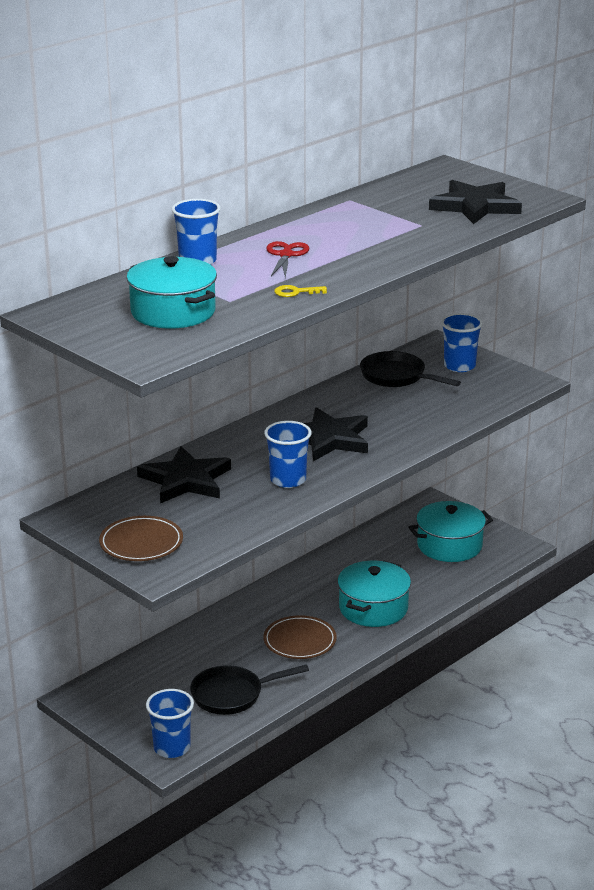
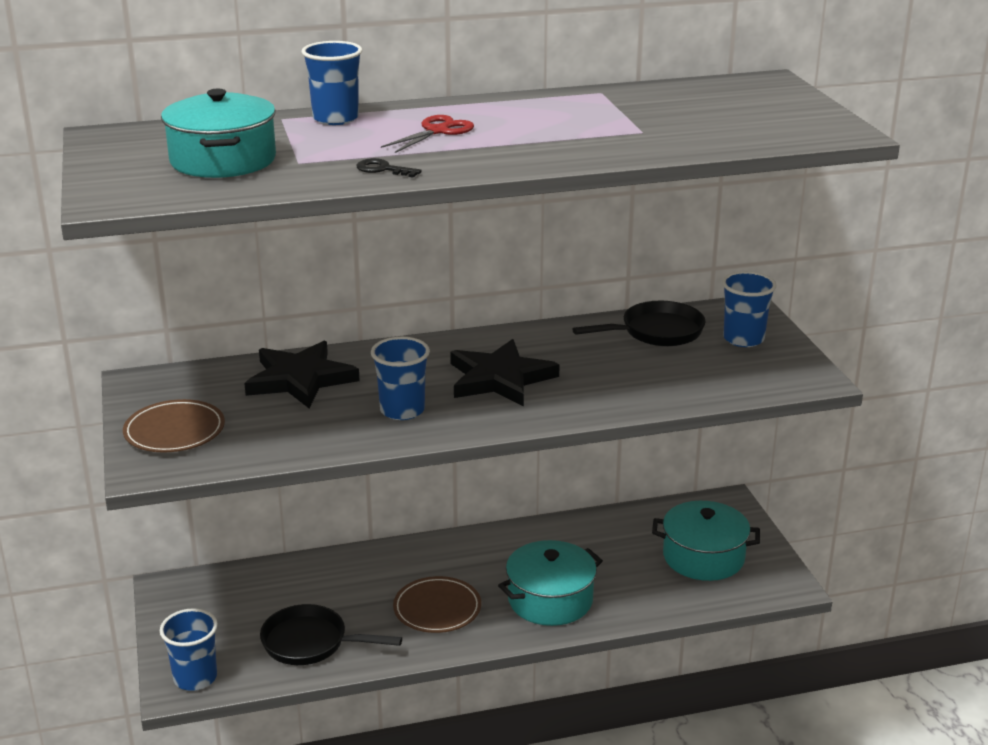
camera: 30 degrees right, 0 degrees up
yellow key [274,285,327,297] -> black key [356,158,422,178]
black pan [360,351,461,387] -> black pan turned 90 degrees clockwise [572,301,706,346]
black star [429,180,522,224] -> none

